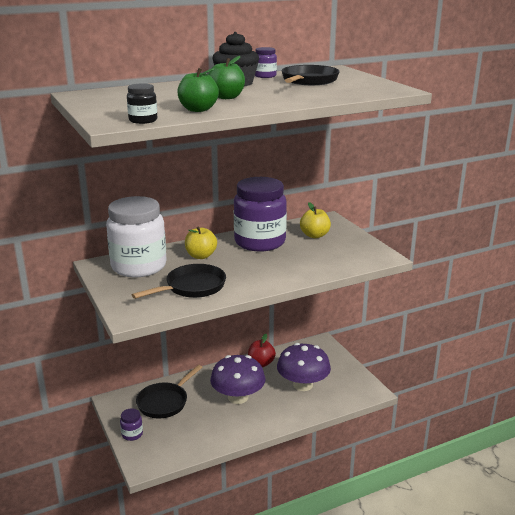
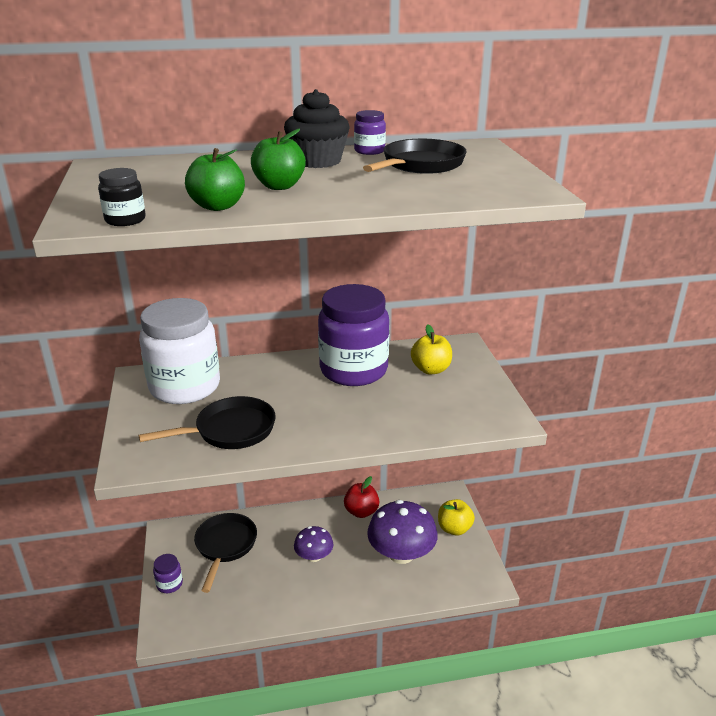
camera: 15 degrees right, 5 degrees up
black pan [136,365,202,418] -> black pan turned 135 degrees clockwise [194,513,257,593]
yellow apple [185,226,217,259] -> yellow apple moved to [438,499,475,536]
purple mushroom [210,355,266,404] -> purple mushroom [294,526,333,562], size x0.57

